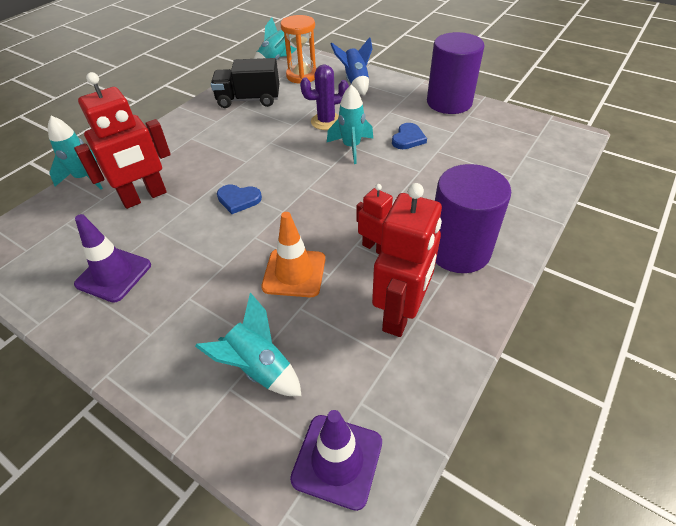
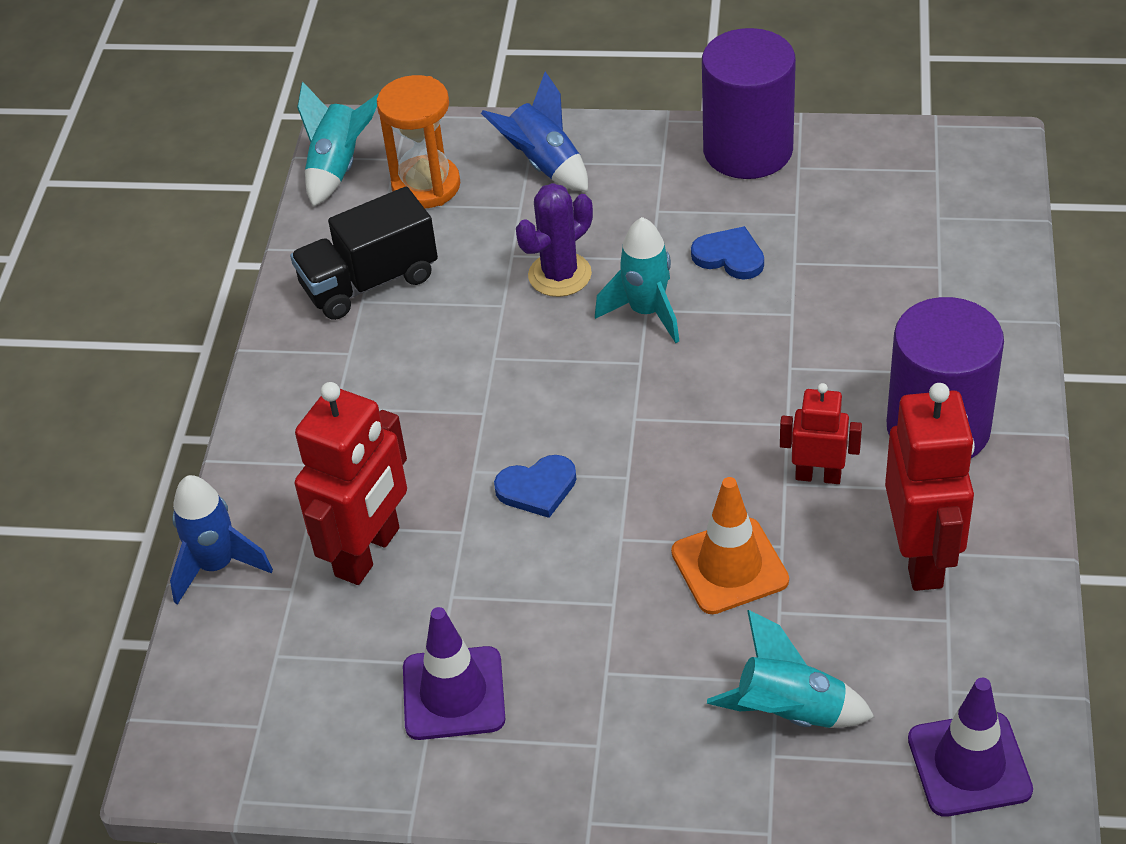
camera: 25 degrees left, 0 degrees up
turquoise rocket [48,116,103,190] -> blue rocket [170,475,273,605]
blue heart [392,123,427,149] -> blue heart turned 60 degrees counterclockwise [691,226,764,279]

